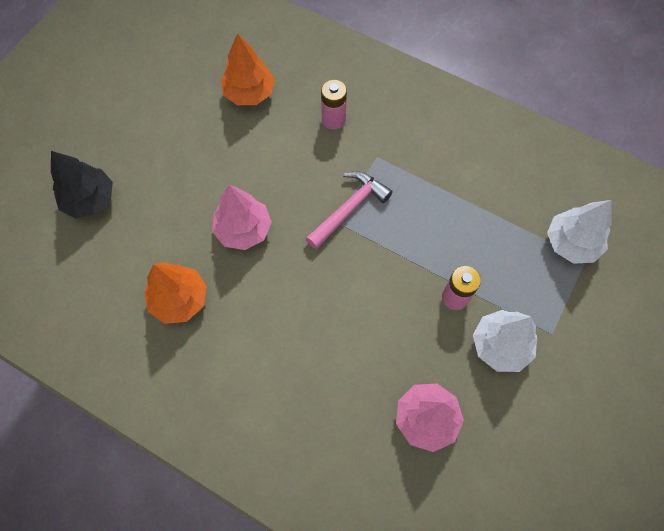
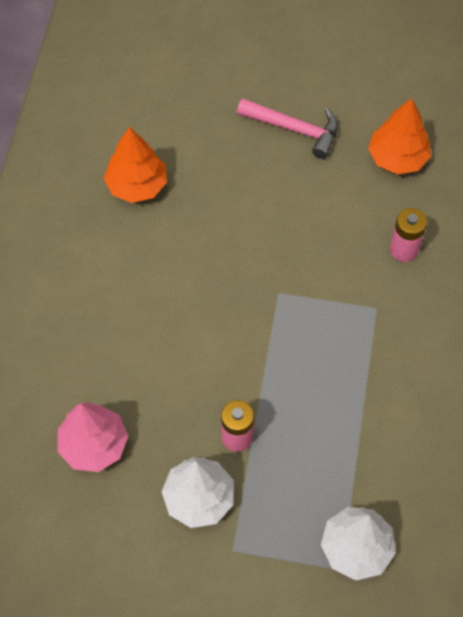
camera: 70 degrees right, 5 degrees down
black tree [51,151,113,218] -> none
pink tree [212,185,272,250] -> none
pink hammer [305,171,393,249] -> pink hammer moved to [237,98,338,159]

